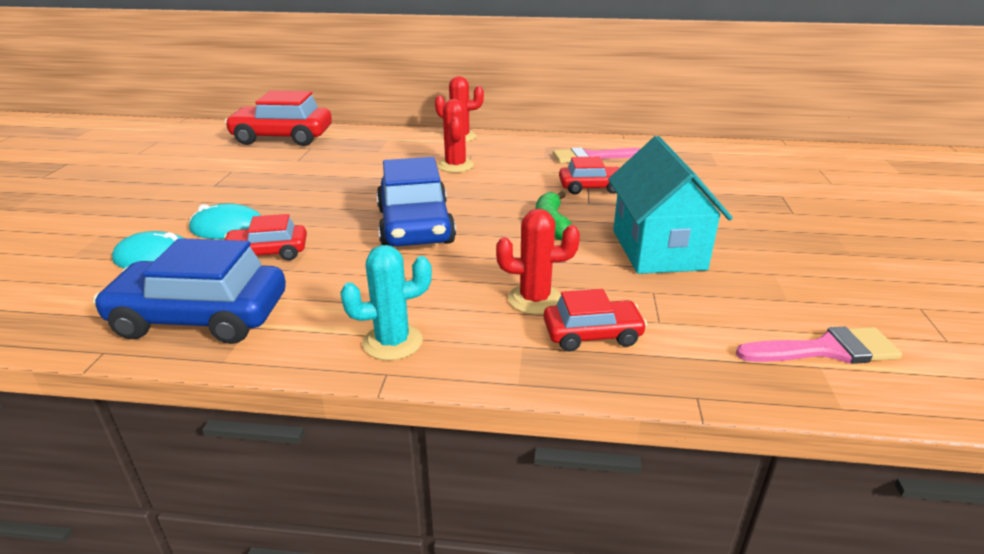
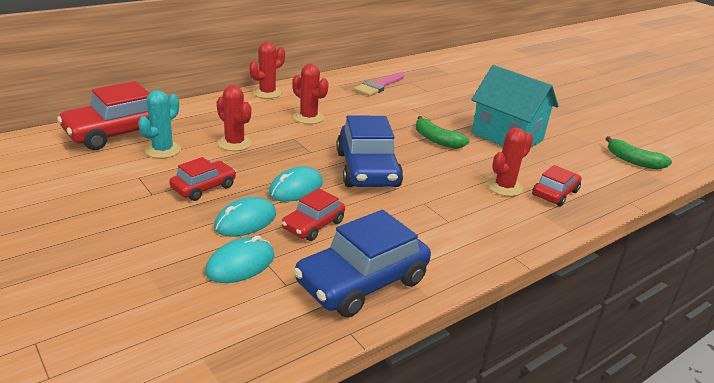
camera: 45 degrees left, 0 degrees up
turquoise cactus [340,245,432,361] -> turquoise cactus moved to [138,90,181,159]
blue car [376,157,456,247] -> blue car turned 45 degrees clockwise [336,115,403,187]
red car [559,157,620,194] -> red car moved to [169,157,236,201]
pink brush [736,326,902,364] -> green banana [606,136,672,170]
none -> red cactus [217,85,252,151]
none -> turquoise mouse [269,166,323,202]

